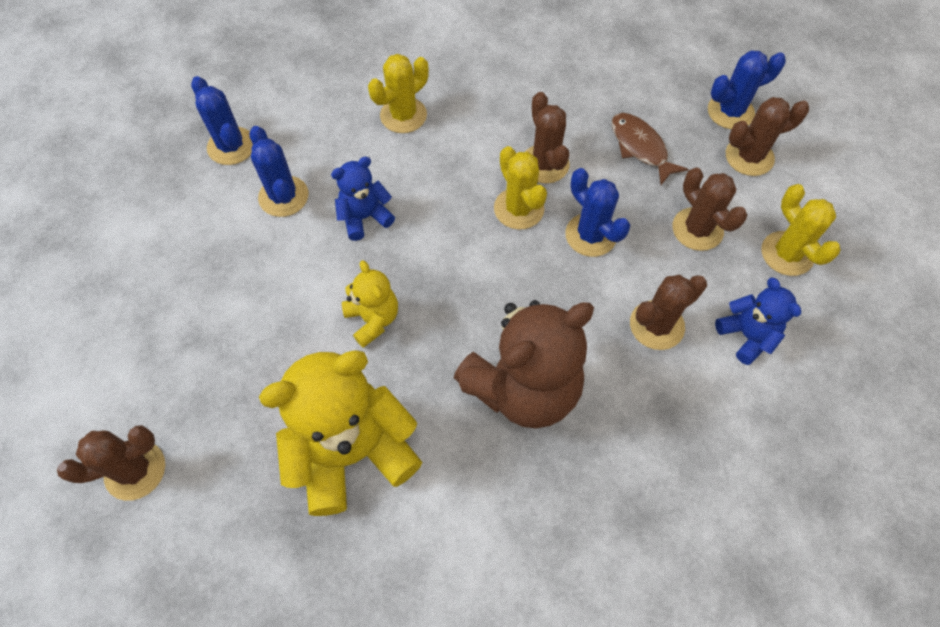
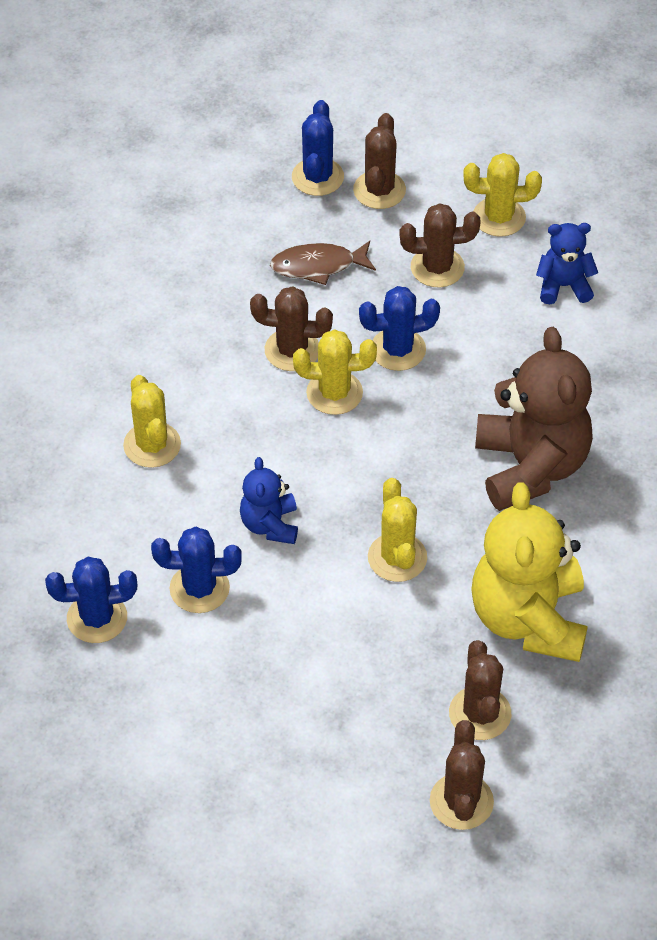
camera: 65 degrees left, 10 degrees down
yellow teddy bear [342,260,398,348] -> yellow cactus [368,478,427,582]
brown cactus [630,275,707,350] -> brown cactus moved to [449,640,511,740]

